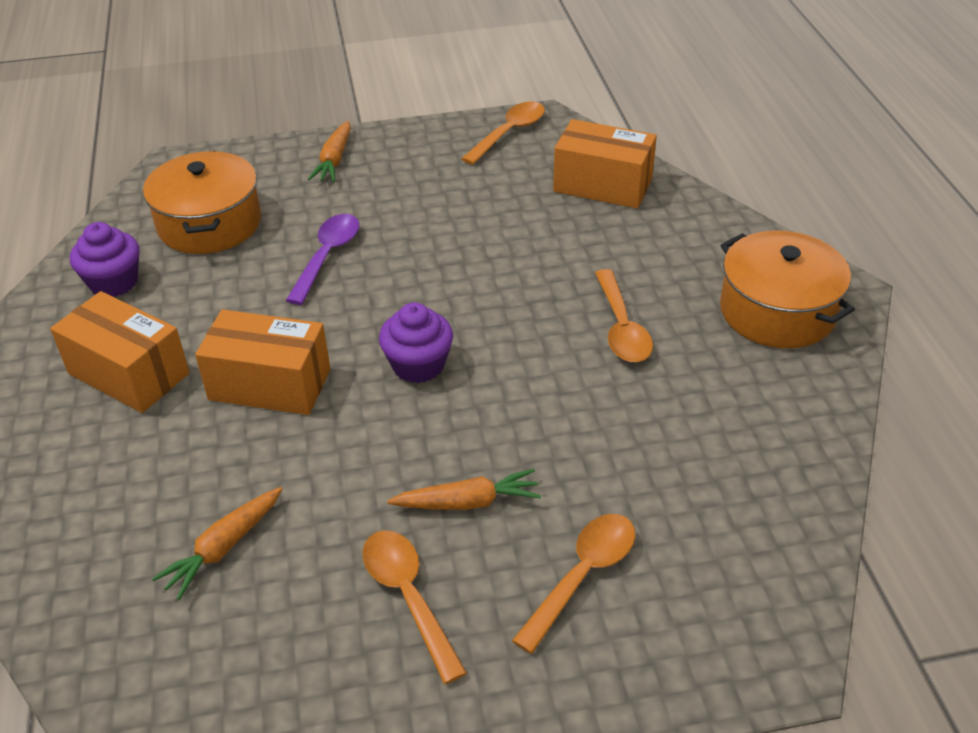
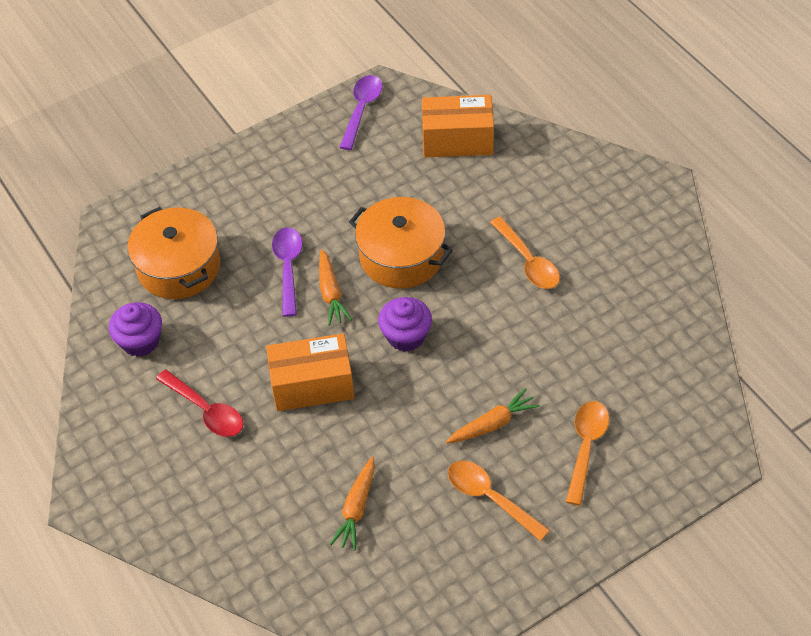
camera: 20 degrees left, 10 degrees up
orange box [50,291,190,413] -> red spoon [156,370,243,437]
orange carrot [308,121,351,182] -> orange carrot moved to [319,249,352,326]
orange spoon [461,102,545,165] -> purple spoon [339,75,382,150]
orange pot [720,230,855,348] -> orange pot moved to [349,197,453,289]

